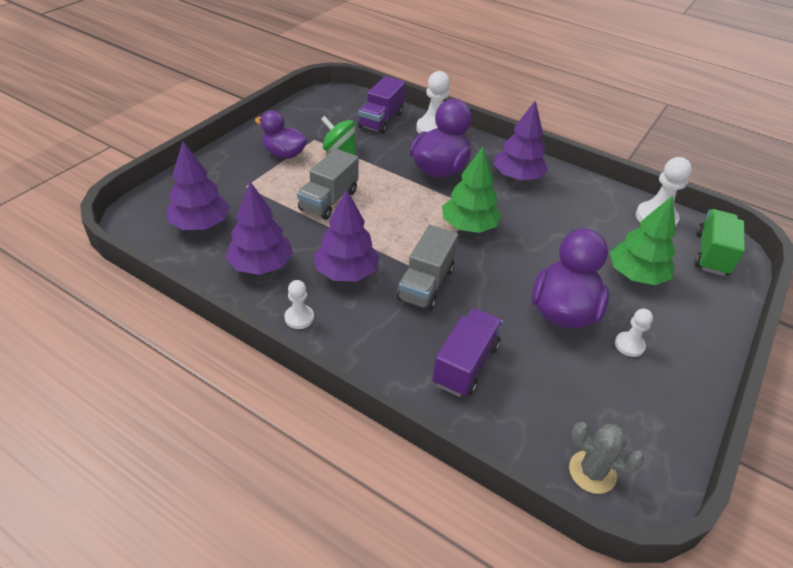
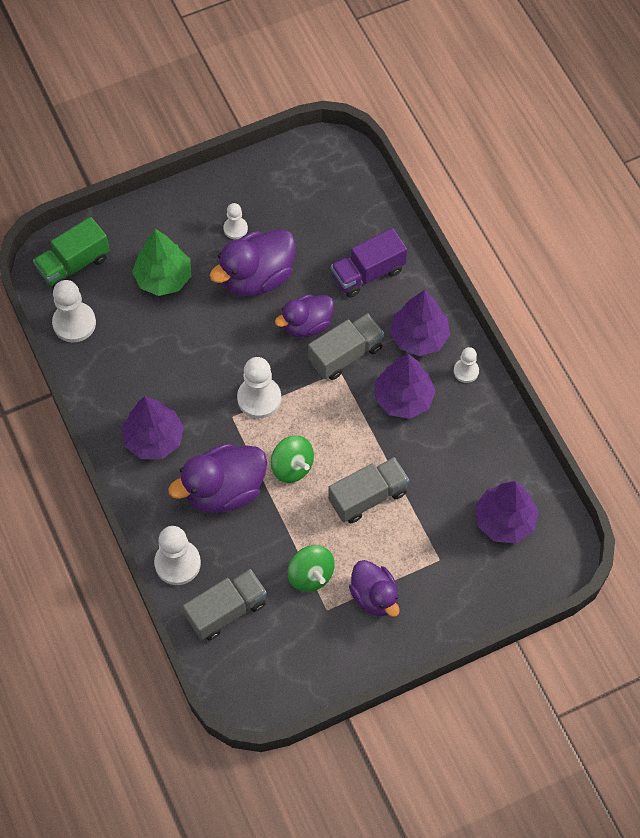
camera: 145 degrees left, 20 degrees up
purple tree [225,182,293,275] -> purple tree moved to [390,290,450,356]
purple truck [358,76,406,134] -> grey truck [183,569,267,640]
green tree [442,147,502,233] -> white pawn [237,357,281,418]
grey cactus [569,422,644,494] -> none
none -> green spinning top [271,436,314,483]
none -> purple duck [275,294,334,338]

